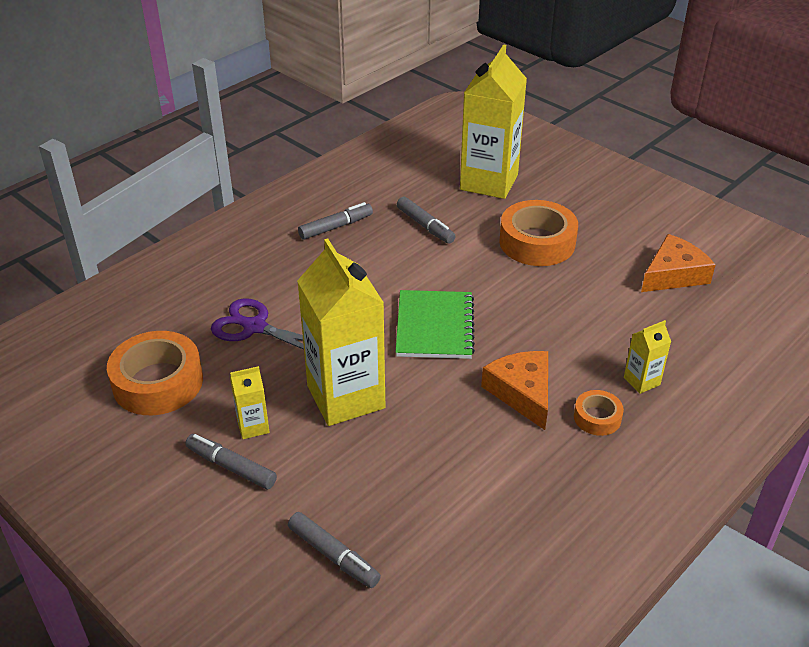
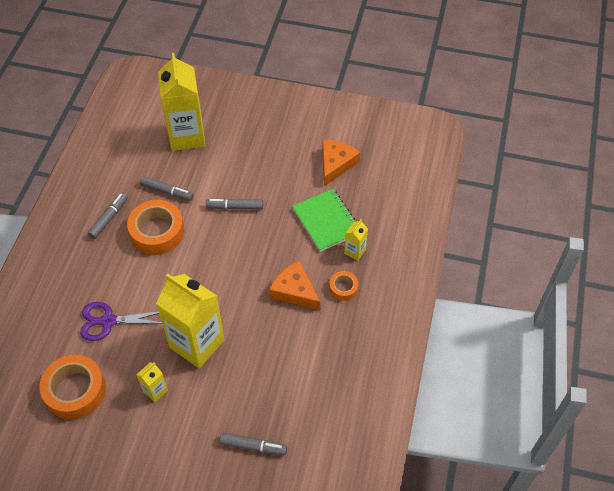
camera: 30 degrees left, 15 degrees up
grey marker [185,434,277,489] -> grey marker moved to [206,198,263,210]
green notebook [395,290,475,359] -> green notebook moved to [292,189,355,252]
orange tape [499,200,578,266] -> orange tape moved to [127,200,184,255]

